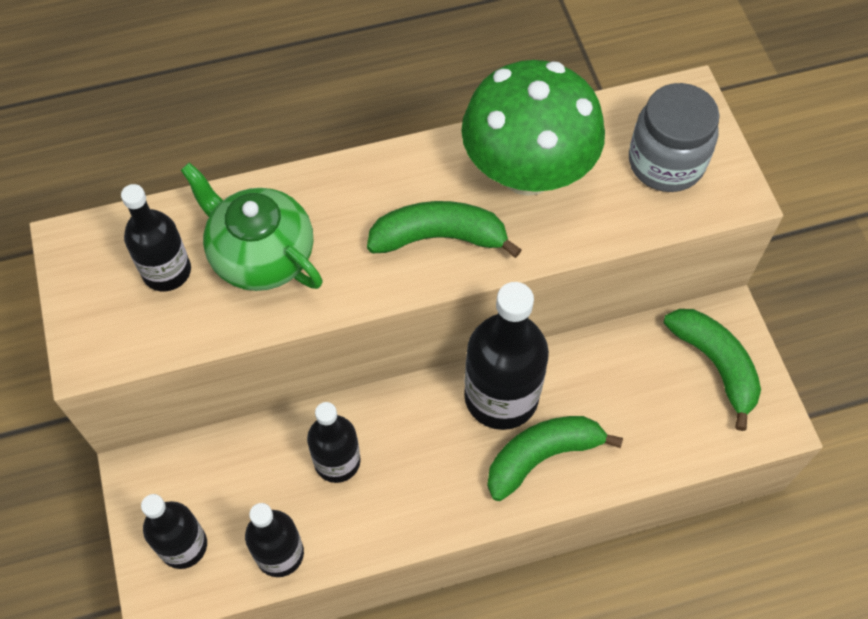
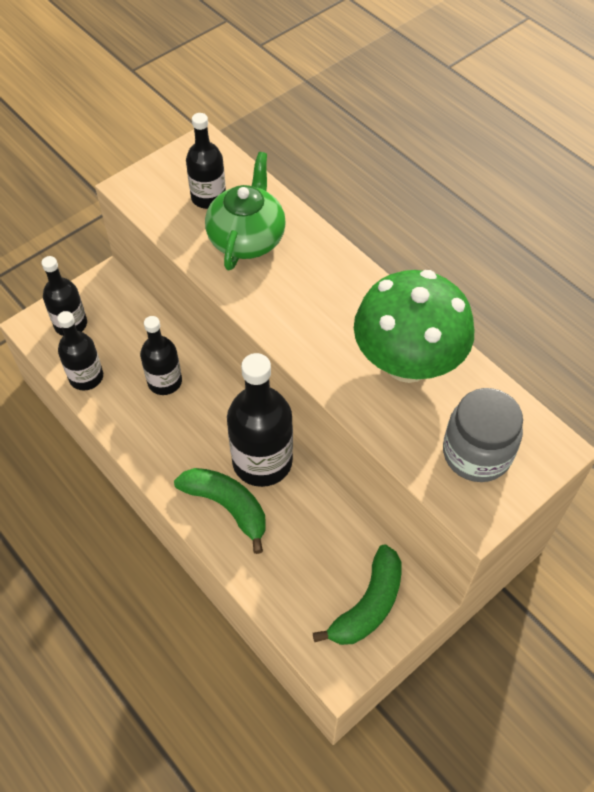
camera: 65 degrees right, 5 degrees down
green banana [367,201,522,258] -> none

